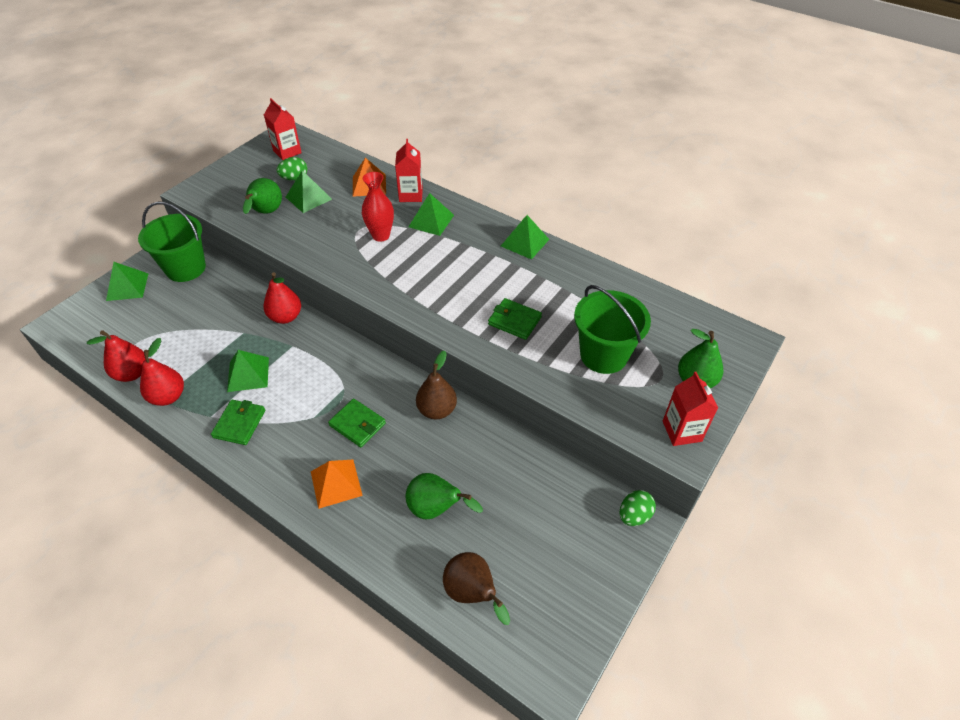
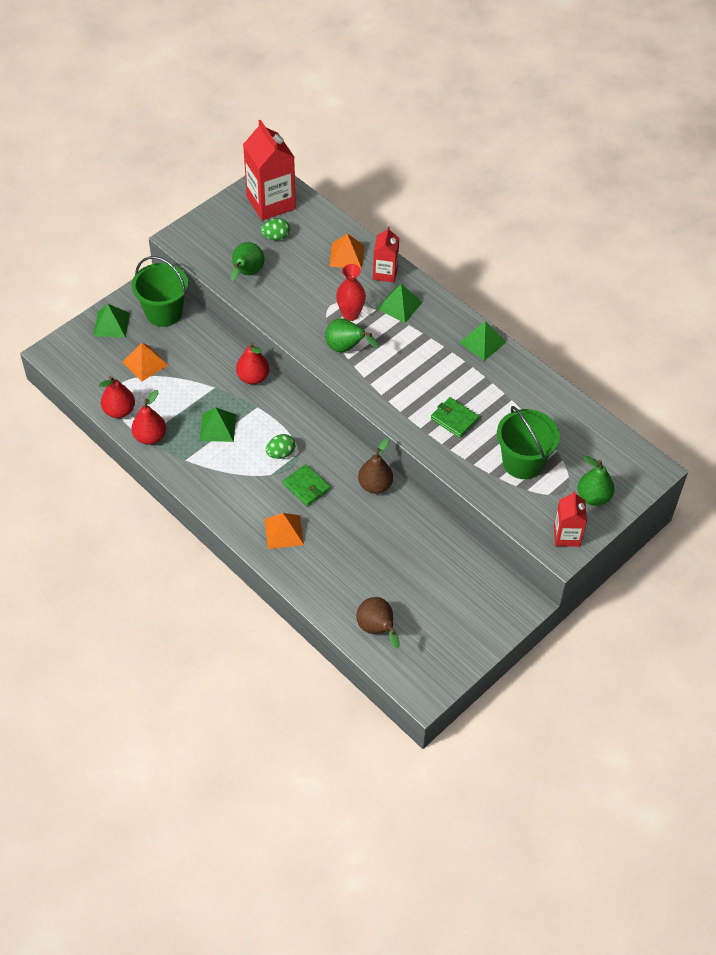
camera: 10 degrees right, 5 degrees up
green wallet [211,400,265,445] -> none
red carton [264,98,302,160] -> red carton [243,120,296,220], size x1.76
green pyramid [286,170,332,213] -> none
green pear [406,473,483,519] -> green pear moved to [325,318,379,352]
green egg [620,490,656,526] -> green egg moved to [266,434,296,459]
none -> orange pyramid [123,343,168,382]

